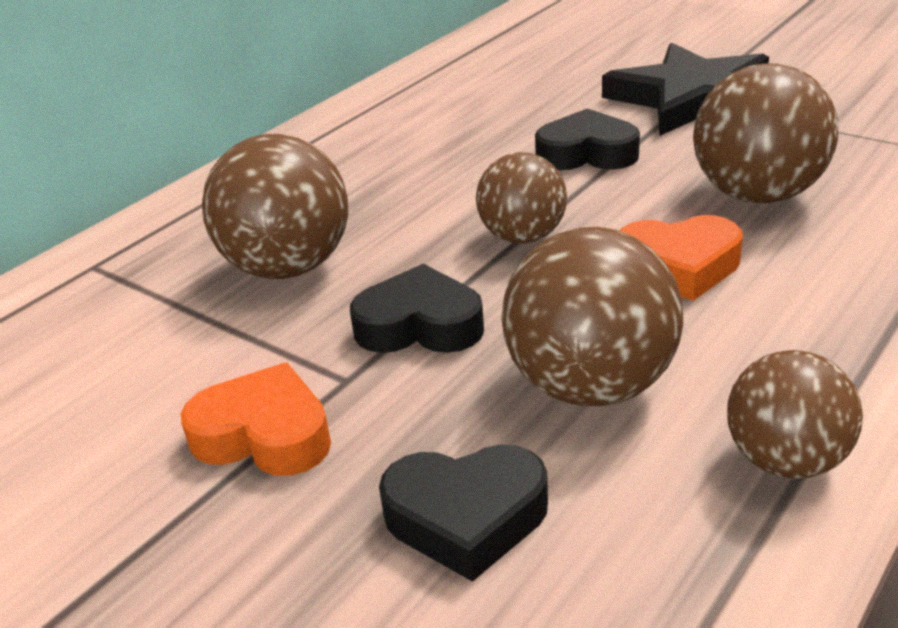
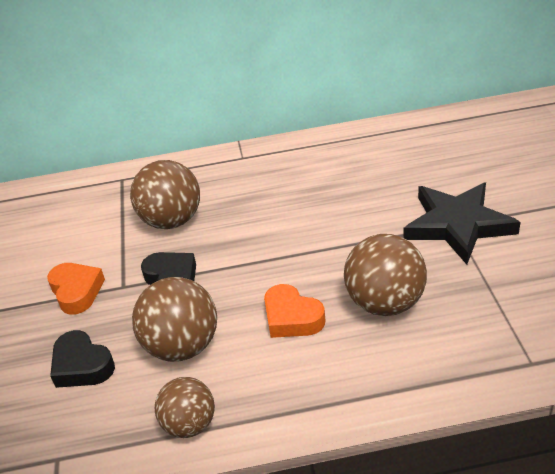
camera: 45 degrees right, 5 degrees up
brown ball [476,152,567,243] -> none
black heart [535,108,640,170] -> none

